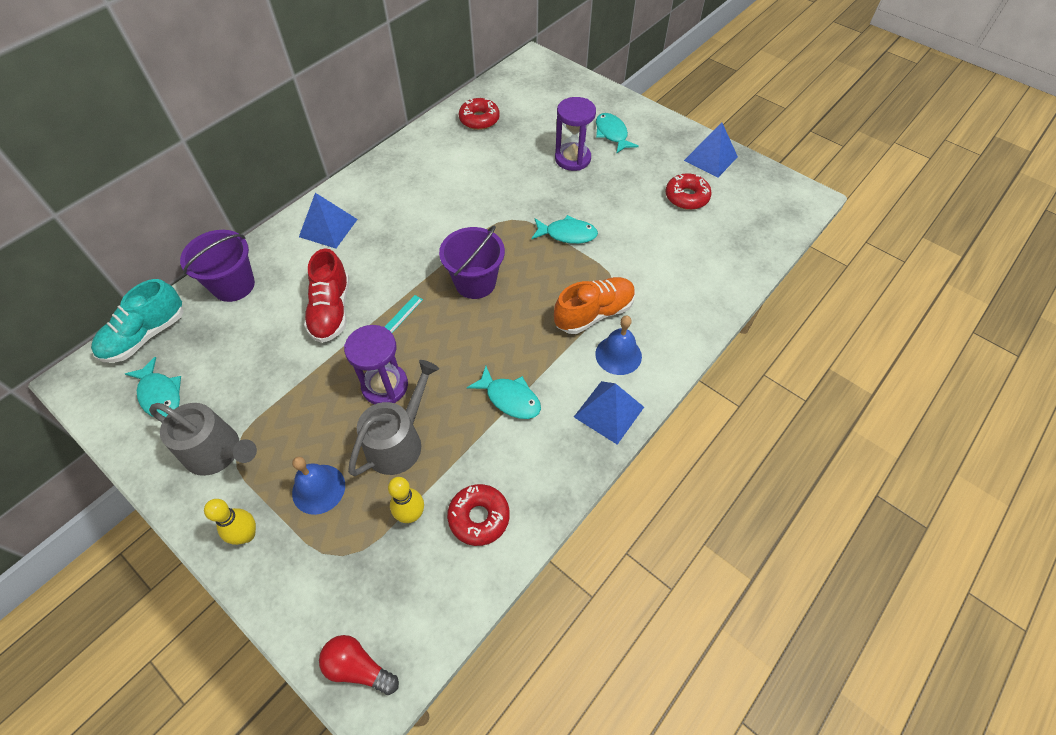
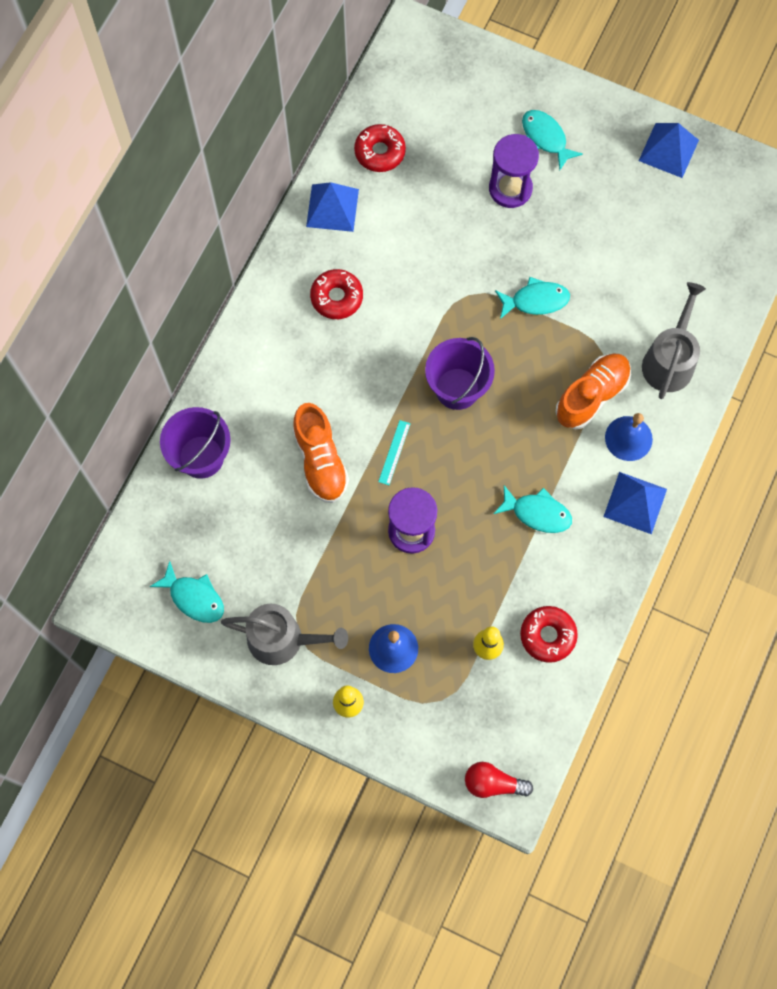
camera: 15 degrees left, 15 degrees up
turquoise shoe [91,279,184,363] -> none
blue pyramid [299,193,358,249] -> blue pyramid moved to [306,182,359,232]
red shoe [304,248,349,343] -> orange shoe [293,403,349,503]
grey watering can [348,360,439,476] -> grey watering can moved to [642,282,706,399]
red donut [665,173,712,210] -> red donut moved to [310,269,363,319]

